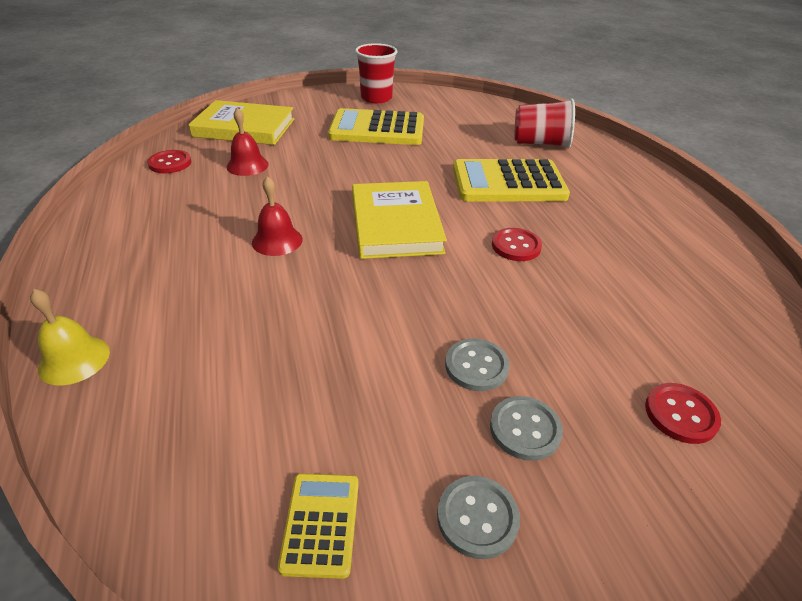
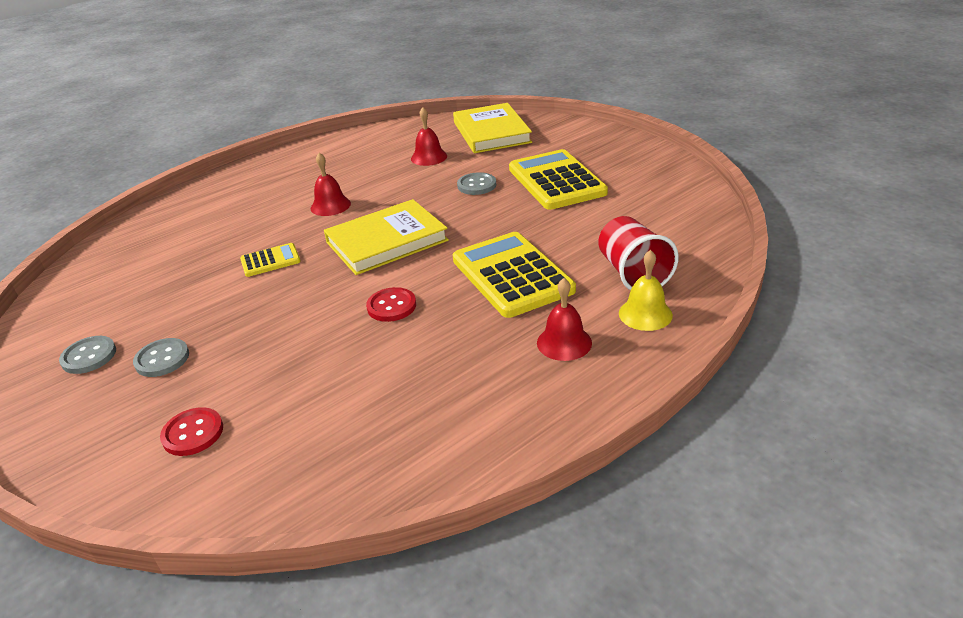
camera: 70 degrees right, 5 degrees down
yellow bell [30,289,110,385] -> yellow bell moved to [619,250,673,331]
red button [147,150,191,173] -> none
yellow calculator [278,473,359,579] -> yellow calculator moved to [240,243,301,277]
red cup [355,43,397,103] -> none
grey button [445,338,510,391] -> grey button moved to [457,172,496,195]
none -> red bell [537,278,592,361]

